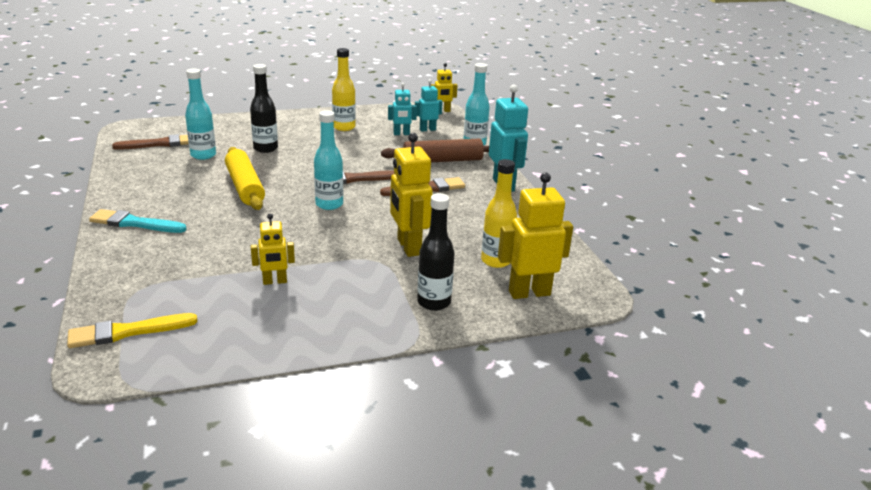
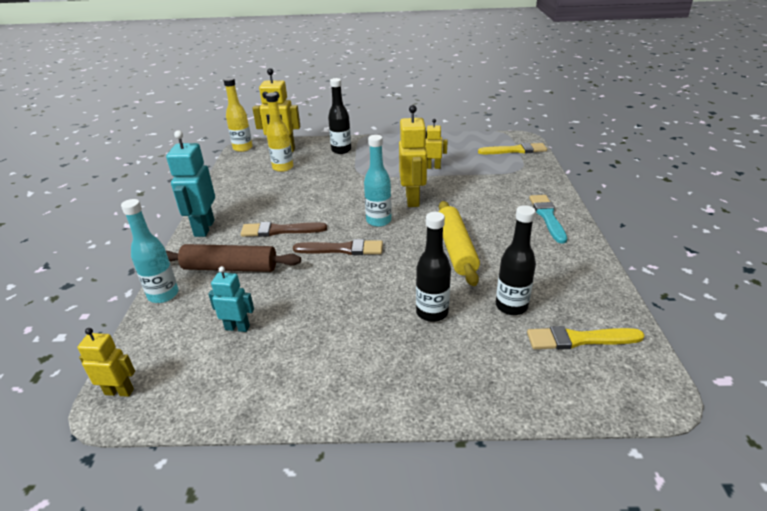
camera: 160 degrees left, 5 degrees up
turquoise brush [89,209,187,233] -> turquoise brush turned 120 degrees counterclockwise [529,195,567,244]
brown brush [112,134,189,150] -> yellow brush [527,326,645,350]
turquoise bottle [185,69,216,160] -> black bottle [496,205,536,315]
yellow bottle [332,48,356,131] -> yellow bottle moved to [224,78,253,152]
yellow robot [390,133,433,257] -> yellow robot moved to [399,105,427,207]
turquoise robot [415,79,443,132] -> none

